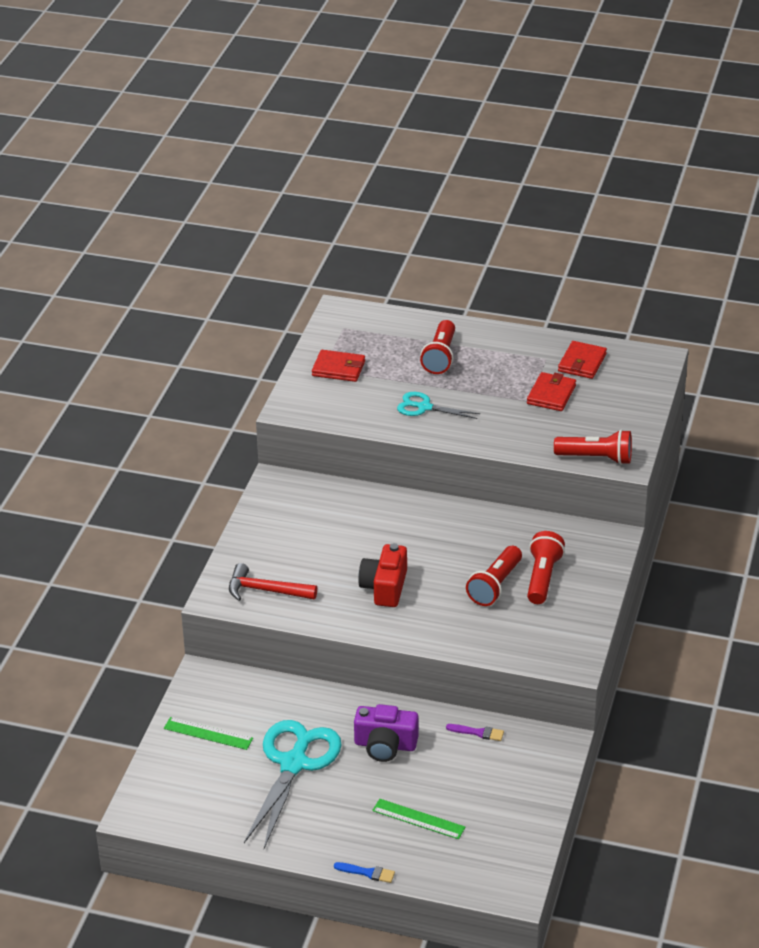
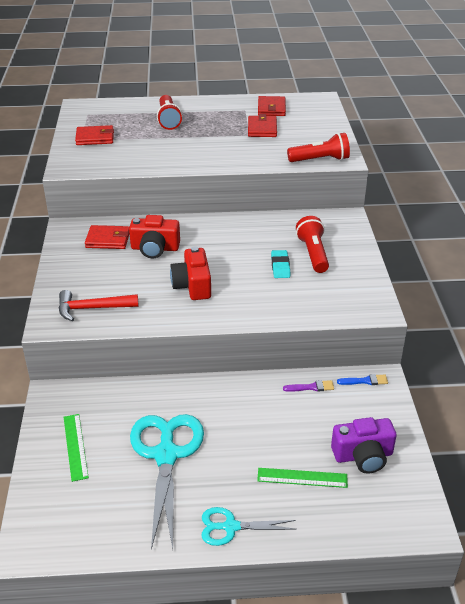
camera: 20 degrees left, 0 degrees up
green ruler [164,717,253,750] -> green ruler turned 75 degrees clockwise [64,414,89,482]
blue brush [334,862,395,883] -> blue brush moved to [337,374,388,385]
purple camera [354,704,419,762] -> purple camera moved to [331,417,397,474]
turquoise scissors [397,392,480,419] -> turquoise scissors moved to [201,507,297,546]
red flashlight [466,546,522,606] -> turquoise eraser [271,250,290,278]
none -> red wallet [85,225,129,249]
none -> red camera [129,215,180,258]

